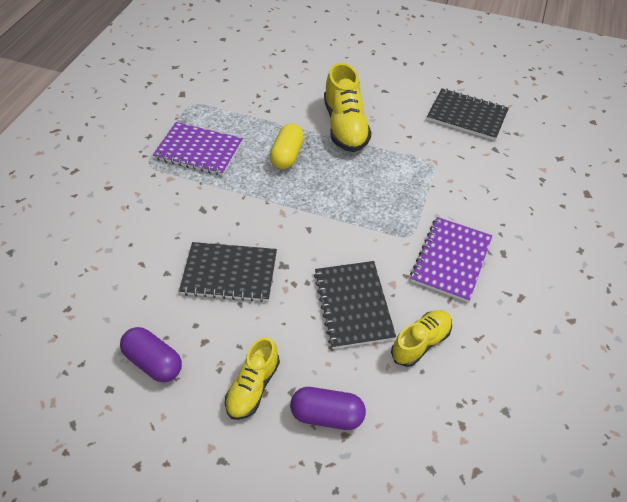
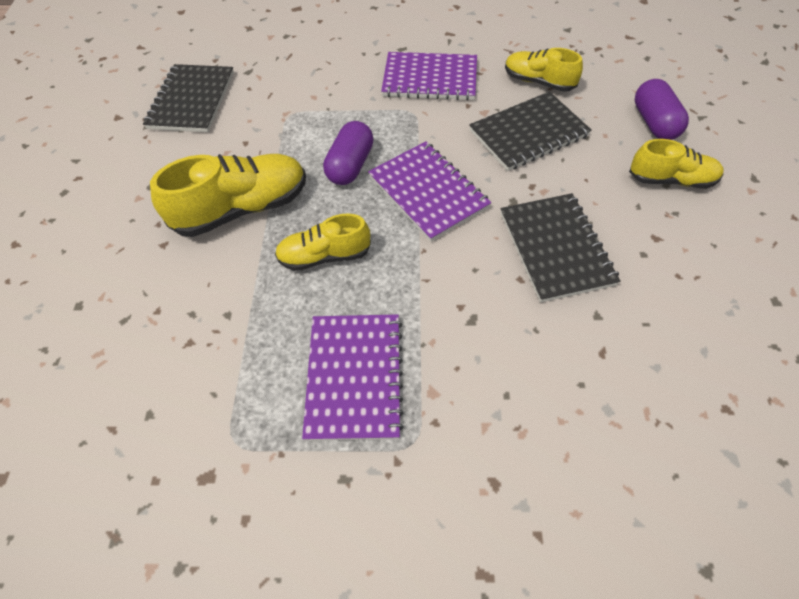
camera: 105 degrees left, 5 degrees up
purple capsule [120,327,182,382] -> purple capsule moved to [323,121,373,185]
yellow capsule [270,123,304,169] -> yellow shoe [275,213,371,271]
none -> purple notebook [368,141,491,242]

